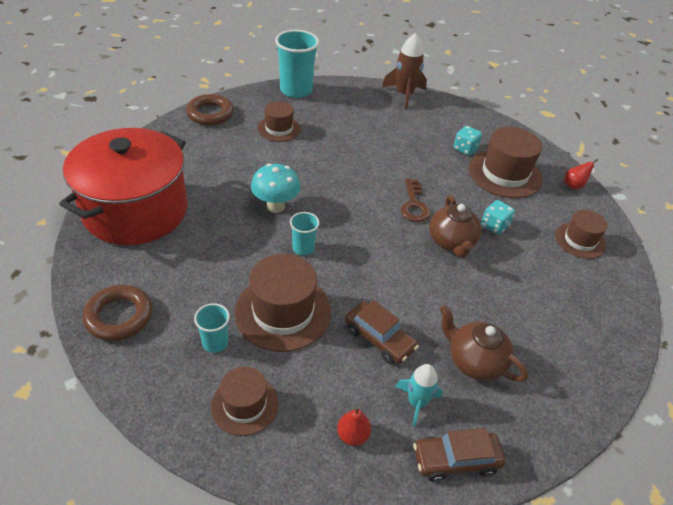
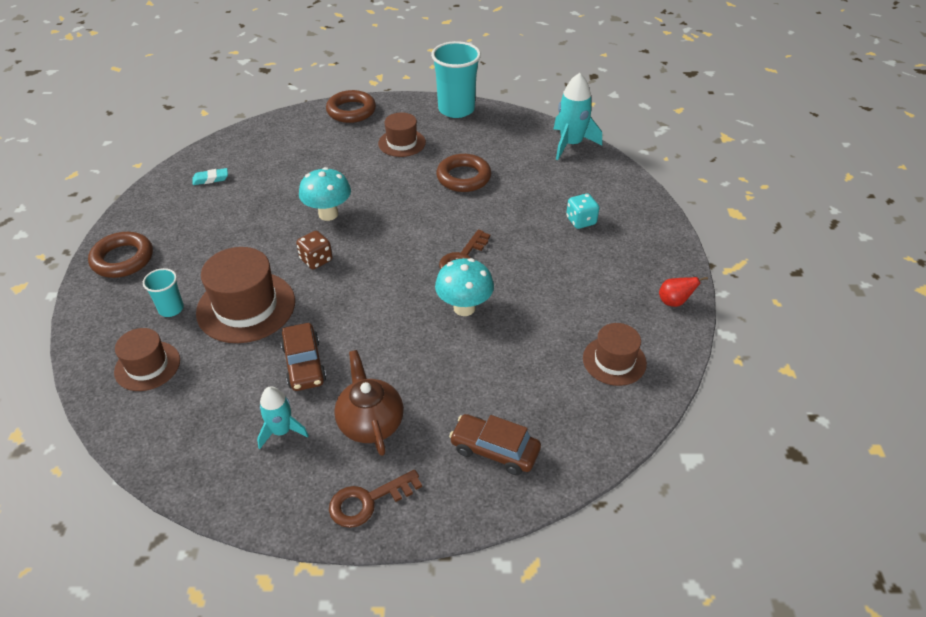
camera: 35 degrees right, 0 degrees up
red pot [59,128,188,245] -> turquoise eraser [192,168,228,185]
turquoise cup [290,212,320,255] -> brown dice [296,231,332,269]
red pear [337,407,371,446] -> none
brown rocket [382,33,427,109] -> turquoise rocket [554,73,602,160]
brown car [413,428,505,482] -> brown car moved to [449,414,541,475]
brown teapot [429,195,482,258] -> turquoise mushroom [435,258,494,316]
brown hat [469,127,543,198] -> none
turquoise dice [481,200,515,235] -> none
none -> brown key [329,470,422,528]
none -> brown ring [436,154,491,192]

